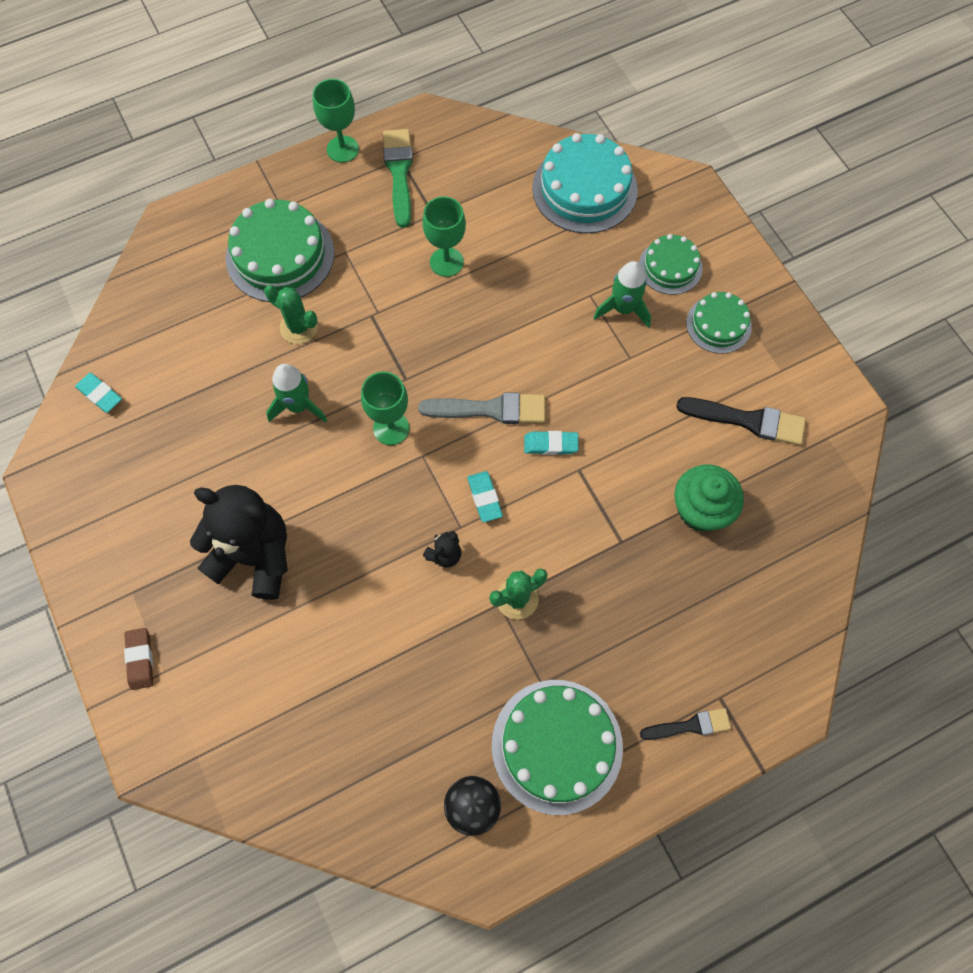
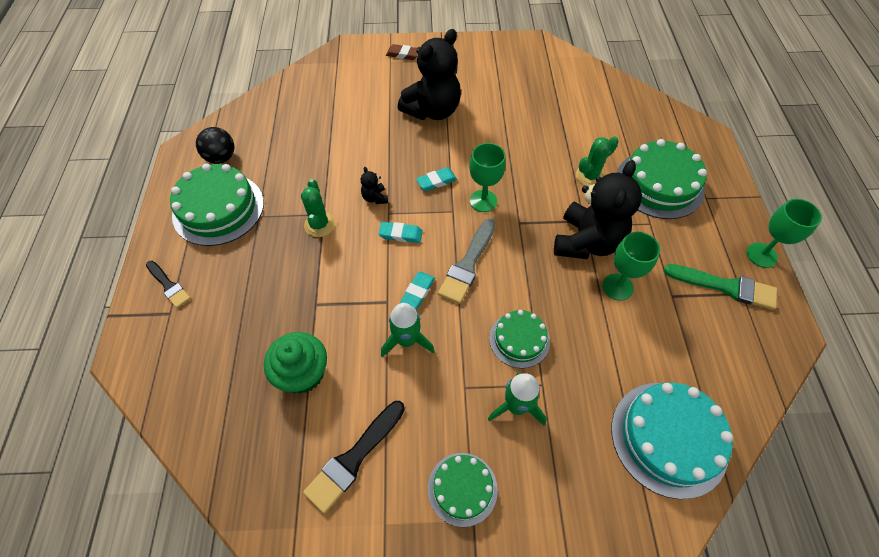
camera: 115 degrees right, 10 degrees down
turquoise eraser [75,373,122,413] -> turquoise eraser moved to [416,167,457,191]
green rocket [266,364,327,423] -> green rocket moved to [381,303,435,357]
green cake [639,234,702,295] -> green cake moved to [489,310,550,368]
black brush [640,708,731,740] -> black brush turned 60 degrees counterclockwise [146,261,191,308]
none -> black teddy bear [554,160,642,259]

